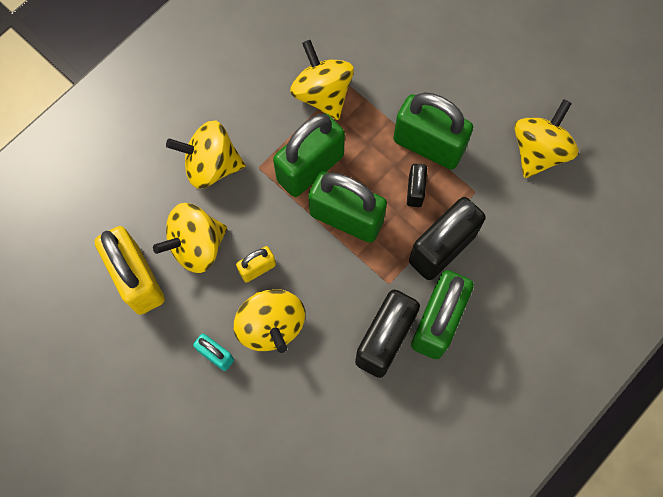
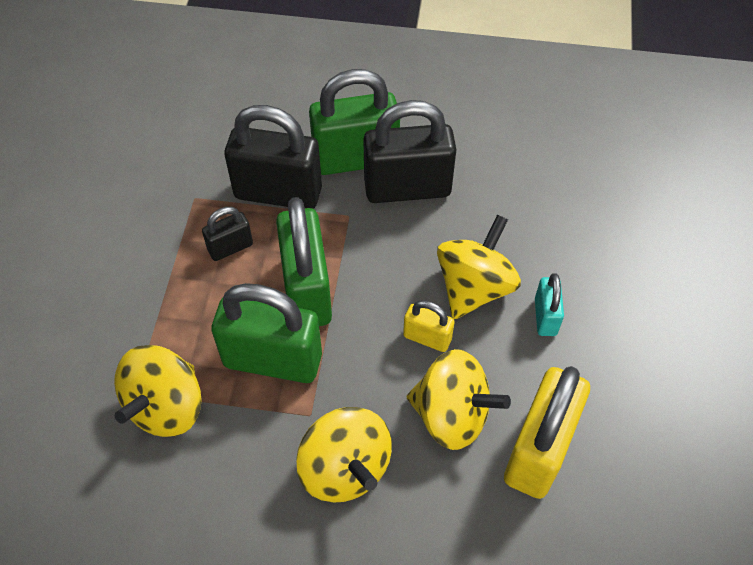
camera: 125 degrees left, 15 degrees down
green padlock [393,92,473,170] -> none
yellow spinning top [514,99,579,178] -> none

